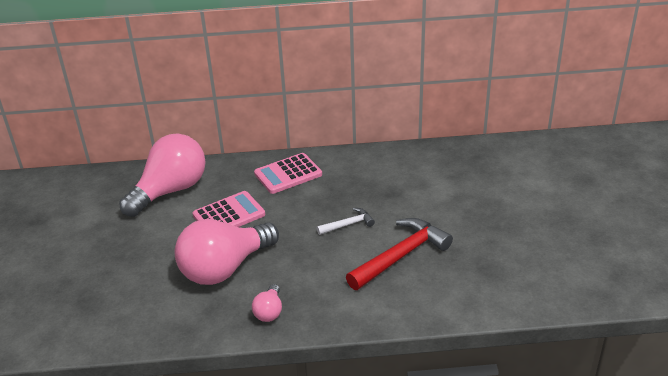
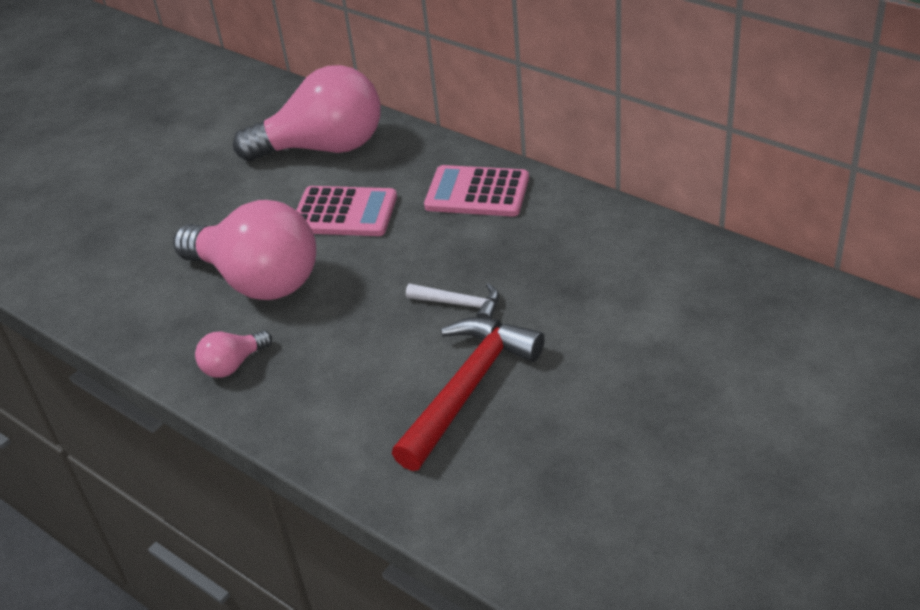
camera: 45 degrees right, 5 degrees up
pink light bulb [175,219,279,285] -> pink light bulb turned 150 degrees counterclockwise [173,200,316,300]
red hammer [346,218,453,290] -> red hammer turned 60 degrees counterclockwise [392,317,545,471]

